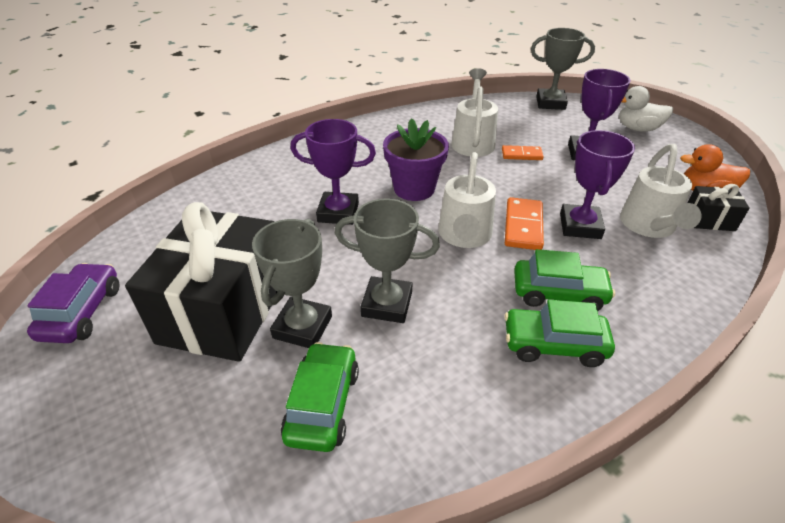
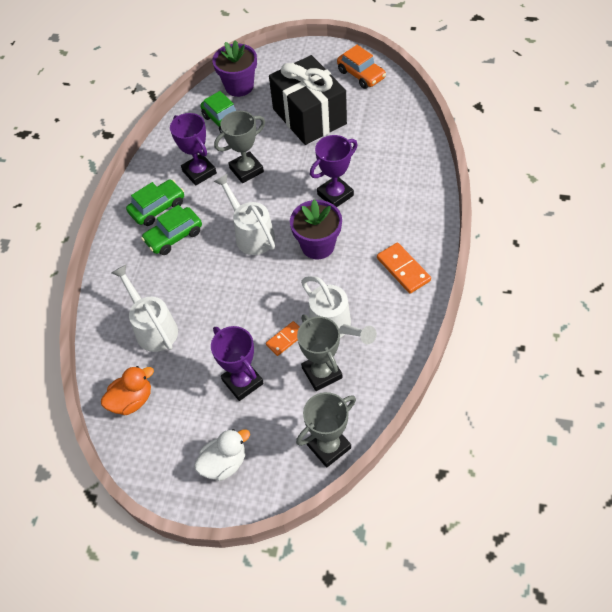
camera: 140 degrees right, 15 degrees up
purple car [27,263,119,343] -> orange car [337,45,386,89]
grey trophy [252,219,332,348] -> grey trophy moved to [297,314,343,391]
orange domino [505,197,544,250] -> orange domino moved to [377,243,431,294]
purple trophy [560,130,635,239] -> purple trophy moved to [170,113,217,185]
black gift [688,184,750,231] -> none
none -> purple flower pot [212,40,257,97]

